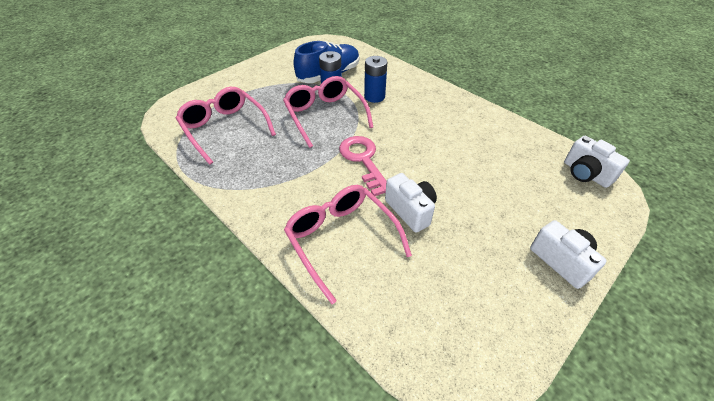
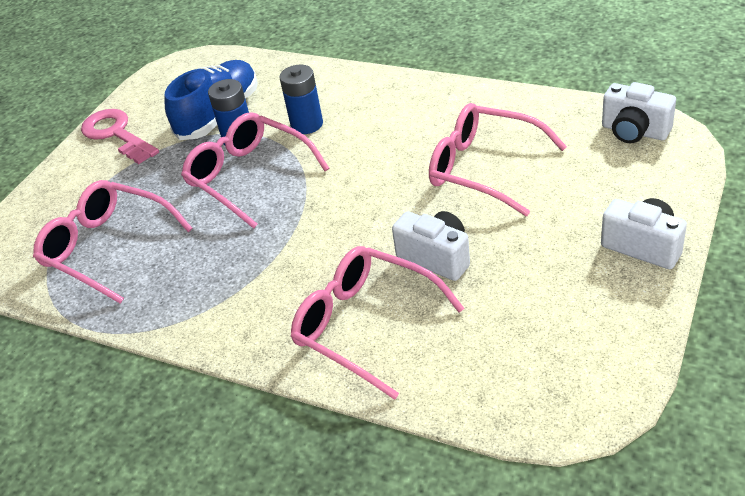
camera: 15 degrees left, 5 degrees down
pink key [339,136,386,196] -> pink key moved to [81,109,159,164]
none -> pink glasses [429,103,567,216]

